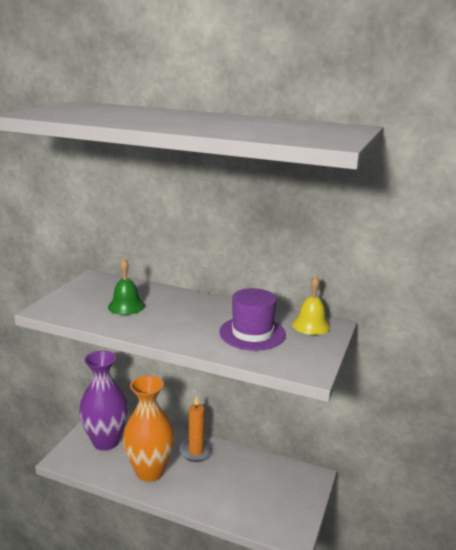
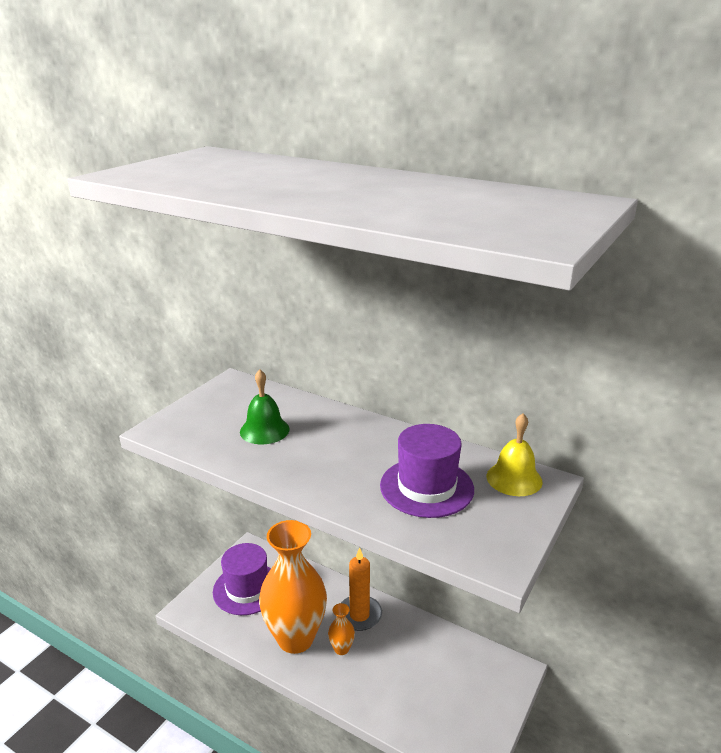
camera: 10 degrees right, 5 degrees up
purple vase [79,350,128,451] -> purple hat [213,543,271,615]
none -> orange vase [328,603,355,655]

